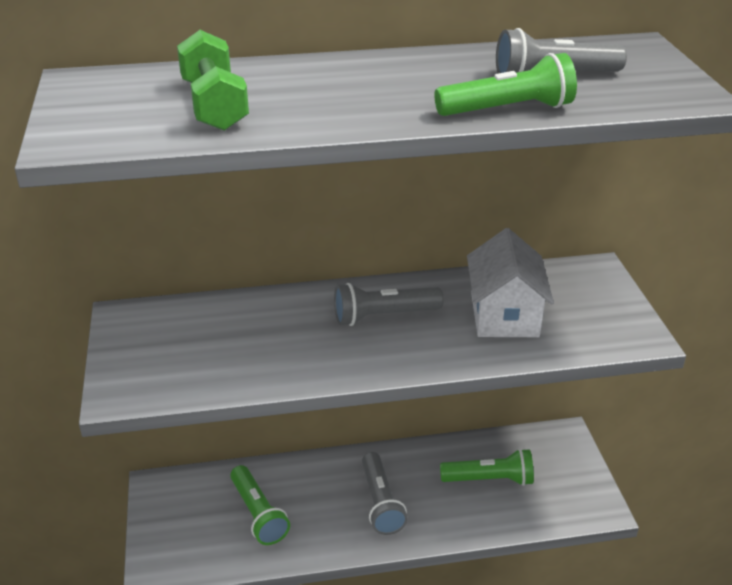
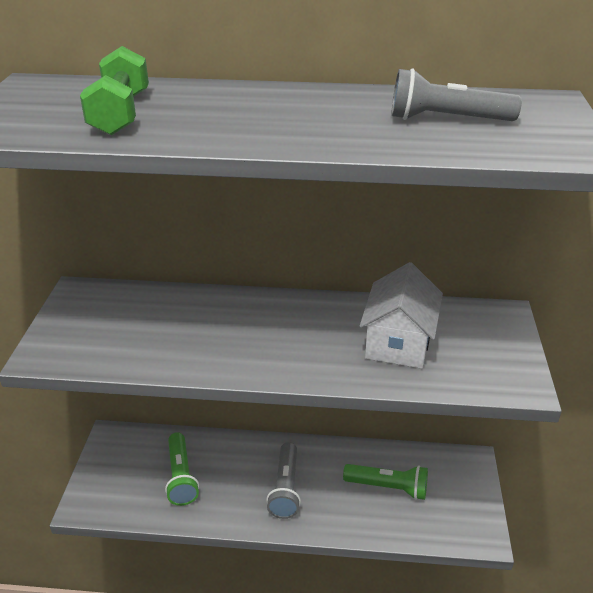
camera: 15 degrees right, 0 degrees up
grey flashlight [334,283,444,326] -> none
green flashlight [434,53,577,116] -> none

